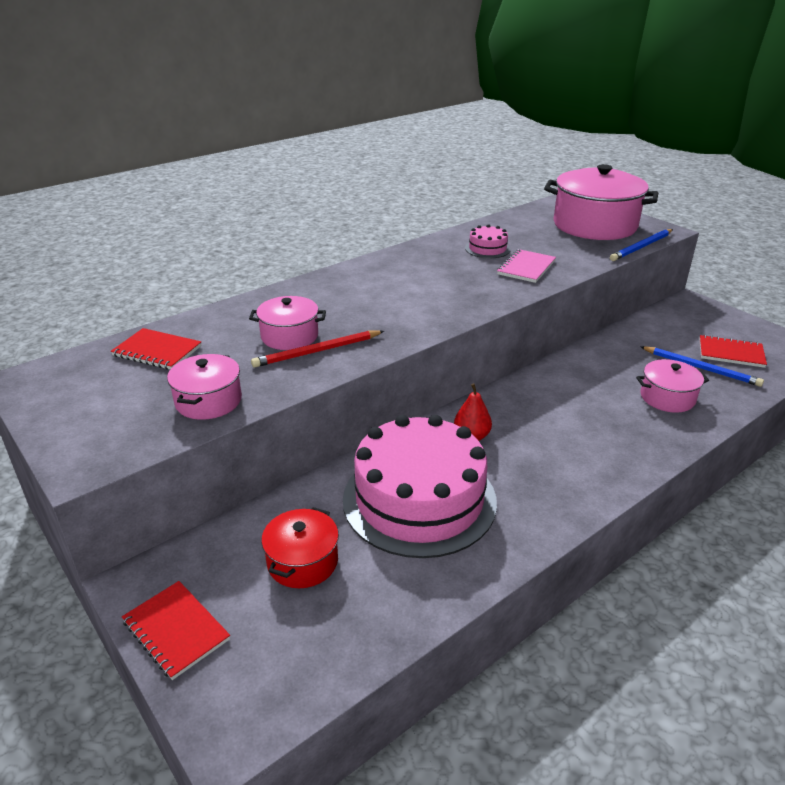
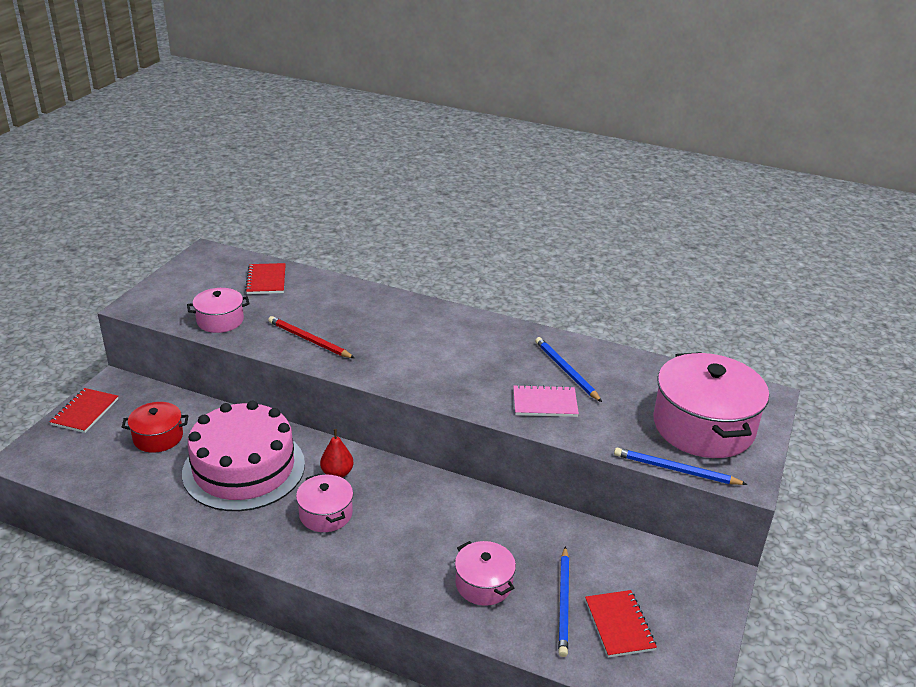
camera: 60 degrees right, 0 degrees up
pink pot [249,296,326,350] -> pink pot moved to [296,474,353,532]
pink cake [465,224,511,258] -> blue pencil [535,337,602,402]

